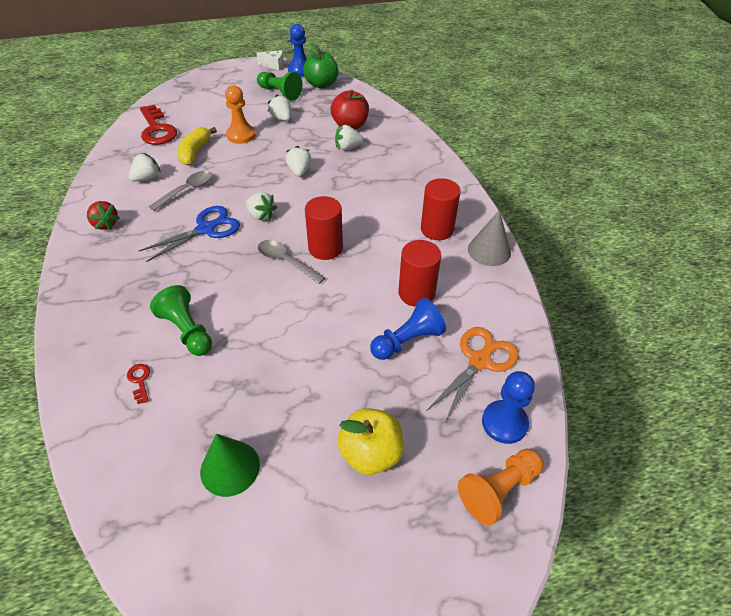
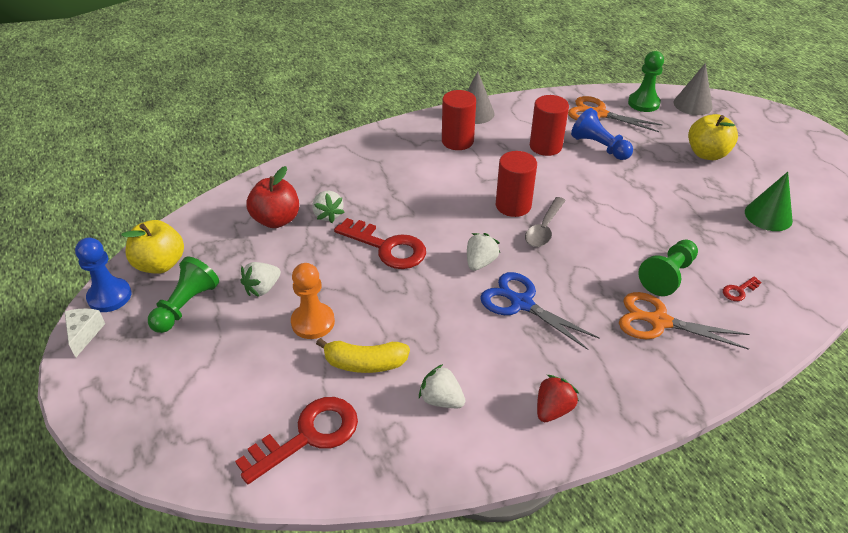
camera: 100 degrees left, 5 degrees down
grey spoon [149,171,212,211] -> none
white strawberry [286,146,311,177] -> red key [334,218,426,269]
green apple [303,43,339,88] -> yellow apple [121,220,184,274]
orange pawn [458,449,543,525] -> grey cone [674,63,713,115]
blue pawn [482,371,535,444] -> green pawn [628,51,664,112]
none -> orange scissors [619,292,749,350]

